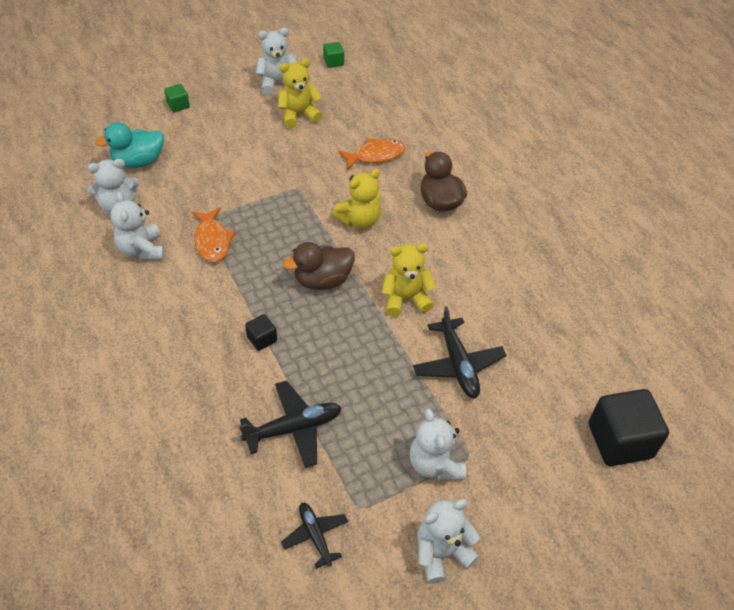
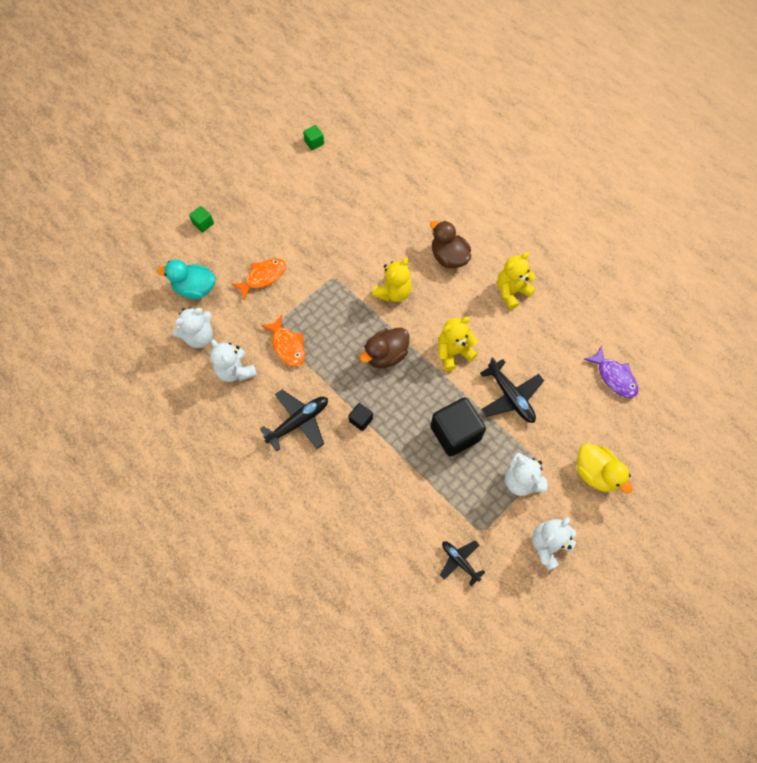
camera: 15 degrees left, 15 degrees up
turquoise duck [95,122,164,168] -> turquoise duck turned 45 degrees clockwise [157,260,215,299]
black plane [239,380,342,468] -> black plane moved to [260,390,328,452]
white teddy bear [256,28,297,95] -> none
yellow teddy bear [278,58,322,128] -> yellow teddy bear moved to [497,252,536,310]
orange fish [338,138,405,170] -> orange fish moved to [231,258,286,300]
black cube [589,389,669,466] -> black cube moved to [431,397,486,457]
none -> yellow duck [577,443,633,493]
none -> purple fish [584,345,638,398]

